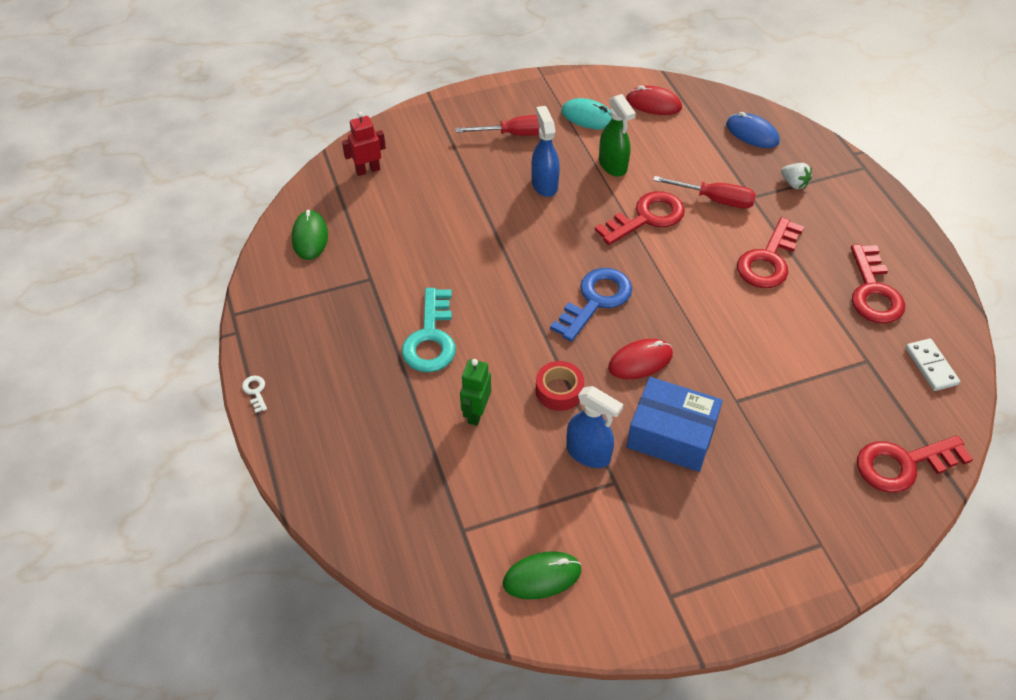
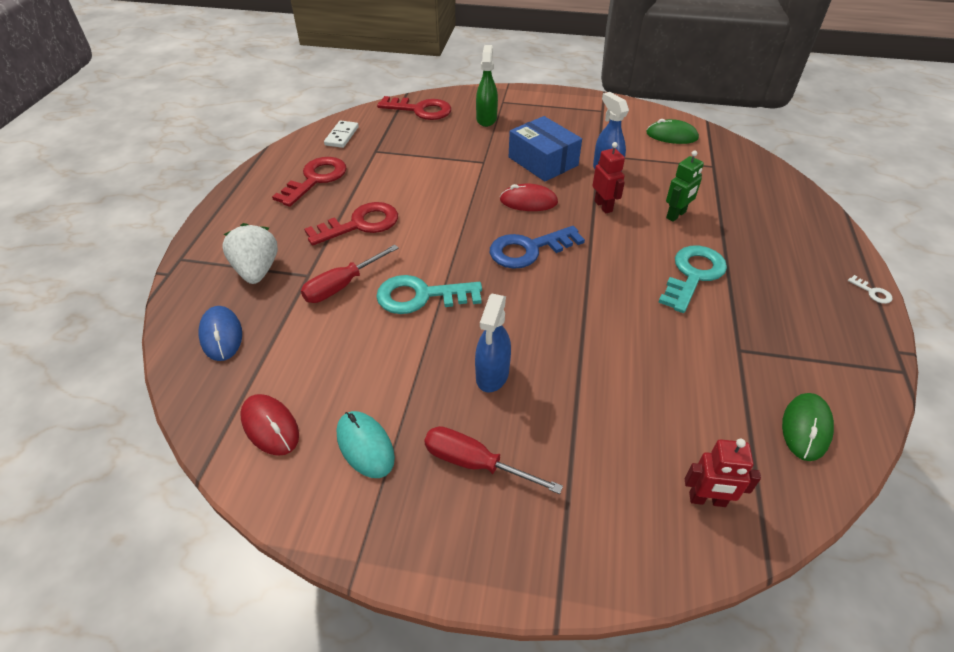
camera: 150 degrees left, 5 degrees down
white key [242,376,267,413] -> white key turned 45 degrees counterclockwise [848,275,893,304]
red tape [536,361,584,411] -> red robot [592,142,625,214]
red key [595,191,685,245] -> turquoise key [376,275,482,314]
green spray bottle [599,94,636,177] -> green spray bottle moved to [476,45,498,127]
red screwdriver [653,176,756,209] -> red screwdriver turned 90 degrees counterclockwise [301,244,399,303]
white strawberry [781,163,812,189] -> white strawberry [222,223,278,284], size x1.79

